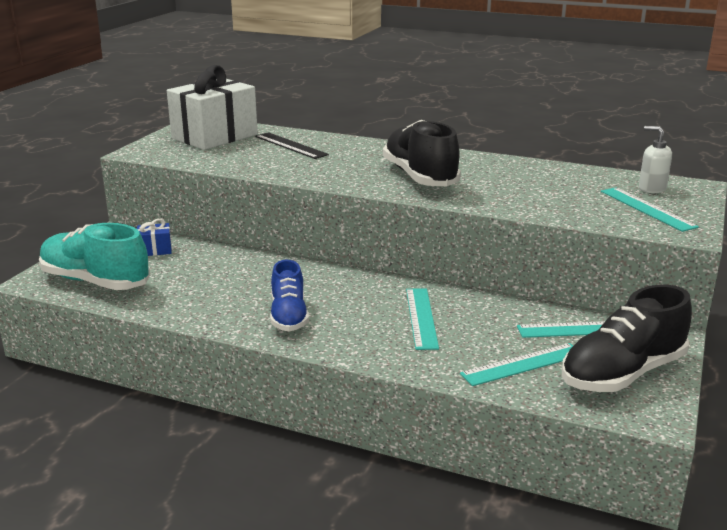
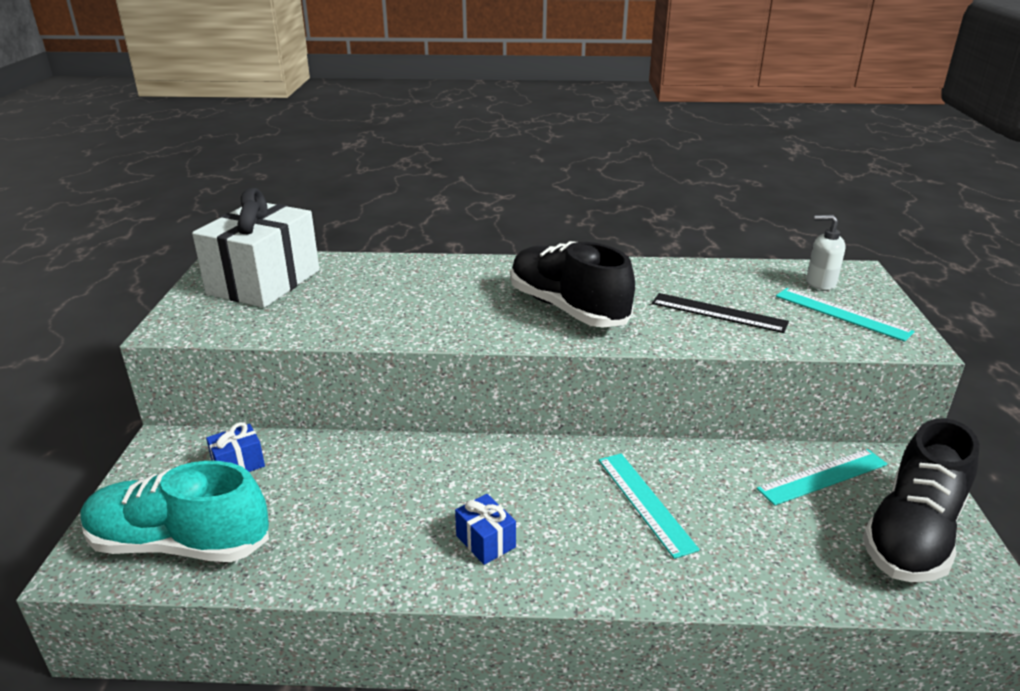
camera: 20 degrees left, 5 degrees up
black ruler [255,132,329,159] -> black ruler moved to [652,293,789,333]
blue shoe [270,260,309,331] -> blue gift [455,494,516,565]
turquoise ruler [460,343,573,386] -> none

